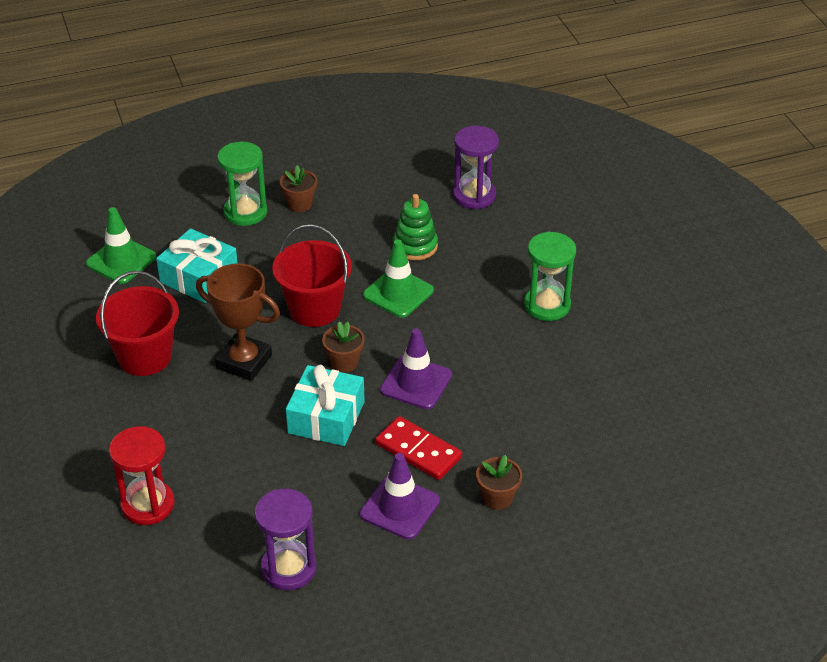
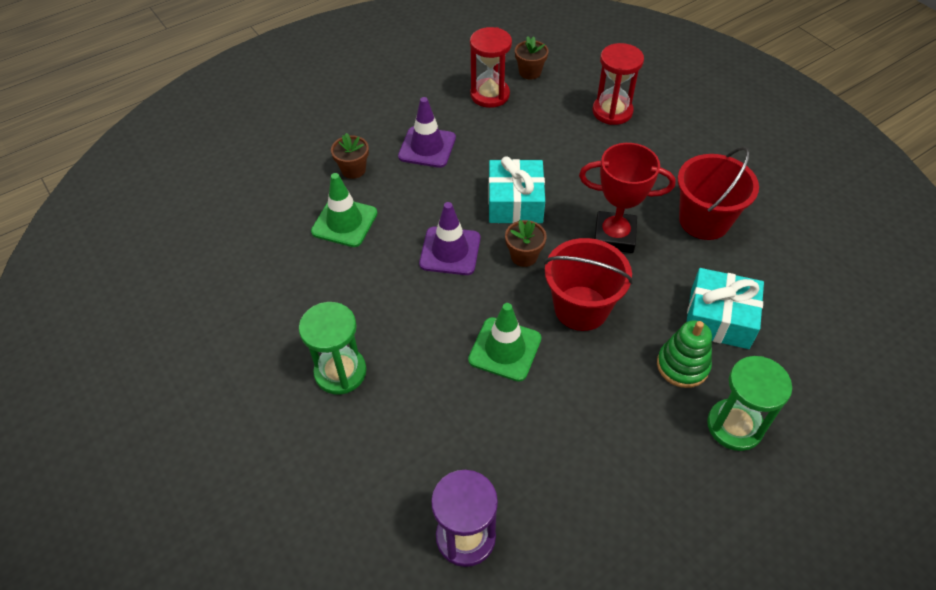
camera: 165 degrees right, 10 degrees up
green traffic cone [86,207,157,284] -> green traffic cone moved to [311,173,378,247]
brown trophy [196,263,280,381] -> red trophy [579,143,676,253]
purple hourglass [255,489,316,590] -> red hourglass [470,27,512,108]
brown flower pot [280,165,317,212] -> brown flower pot moved to [515,36,549,80]
red domino [375,416,462,480] -> none
green stacking toy [393,194,438,260] -> green stacking toy moved to [657,321,712,388]

